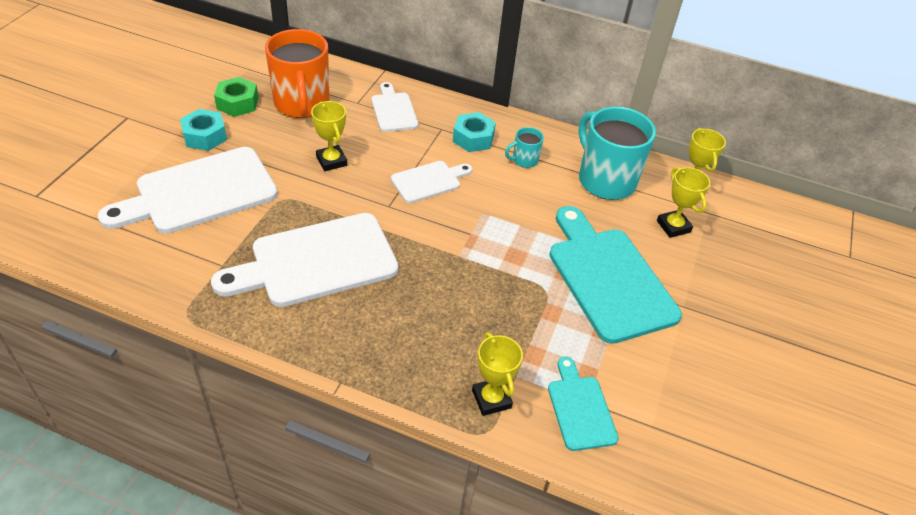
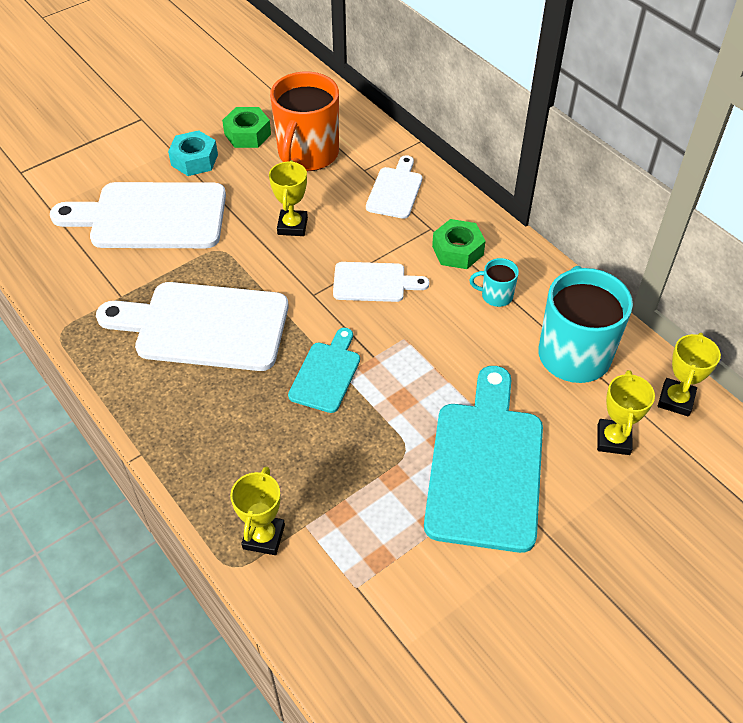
camera: 35 degrees right, 5 degrees up
turquoise nut [453,112,496,152] -> green nut [432,219,486,269]
turquoise cutting board [548,357,618,451] -> turquoise cutting board moved to [288,328,360,413]

